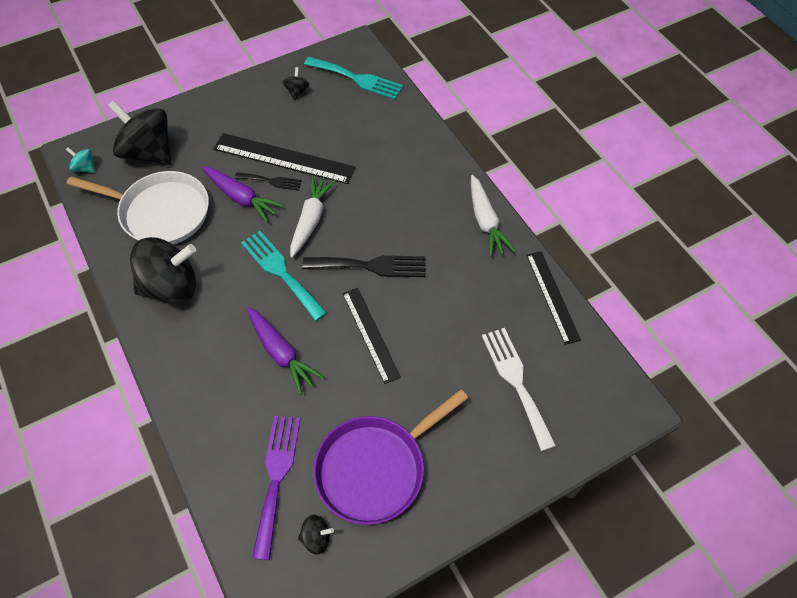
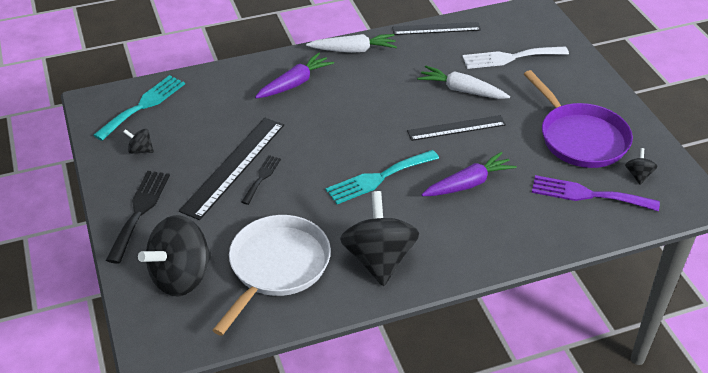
camera: 80 degrees left, 15 degrees down
turquoise spinning top [66,147,95,173] -> none
purple carrot [202,167,284,222] -> purple carrot moved to [255,53,334,98]
white carrot [290,175,336,258] -> white carrot moved to [417,65,510,99]
black fork [302,255,425,277] -> black fork moved to [106,171,170,264]

